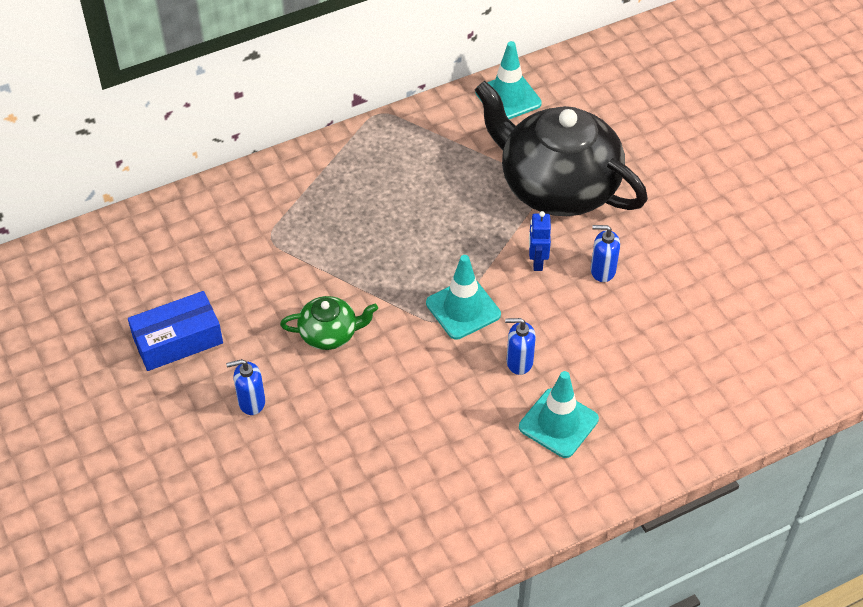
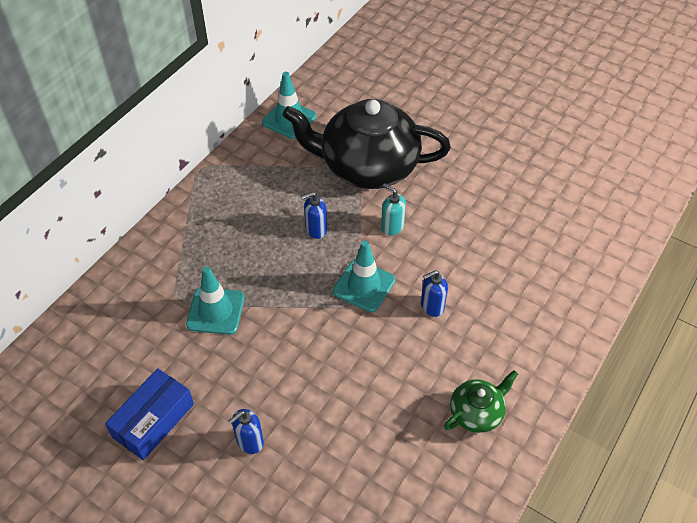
camera: 30 degrees left, 0 degrees up
green teapot [280,296,378,350] -> green teapot moved to [444,370,518,433]
turquoise traffic cone [519,371,599,458] -> turquoise traffic cone moved to [186,266,245,335]
blue robot [529,211,551,271] -> turquoise soap dispenser [381,183,406,236]
blue soap dispenser [591,225,620,282] -> blue soap dispenser moved to [301,192,327,239]

